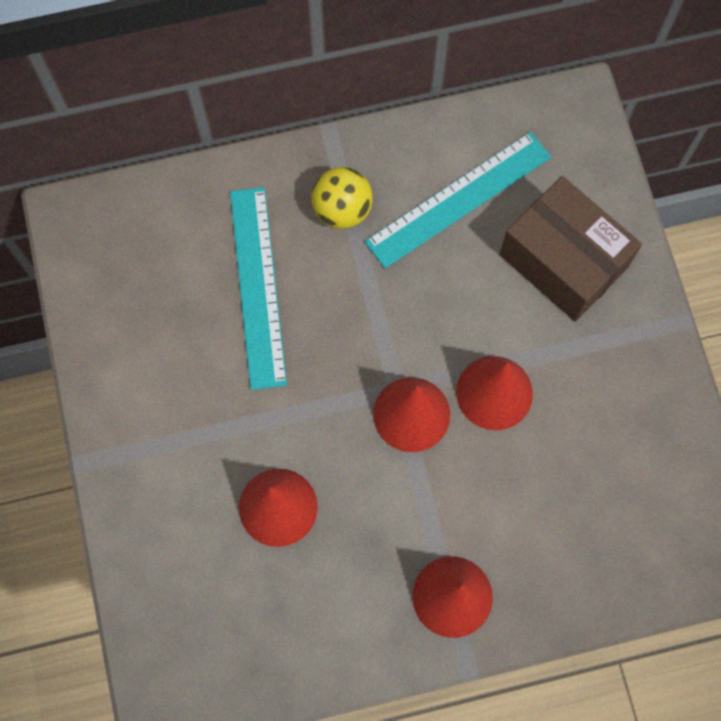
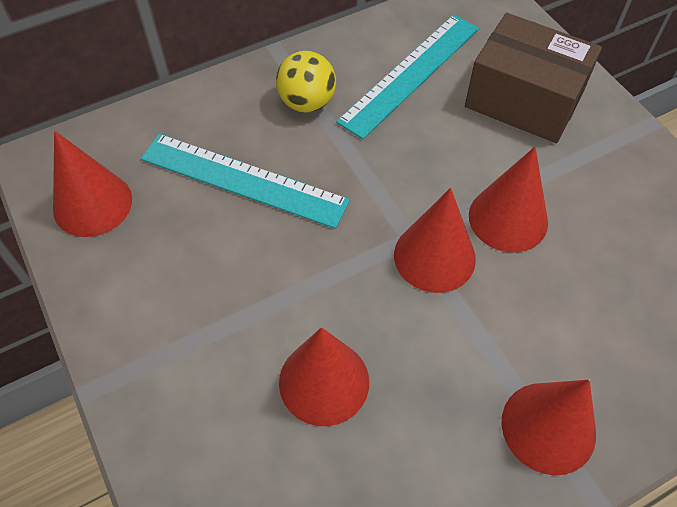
camera: 15 degrees left, 15 degrees down
turquoise ruler [230,187,287,390] -> turquoise ruler turned 45 degrees counterclockwise [141,134,350,229]
none -> red cone [53,131,132,237]

